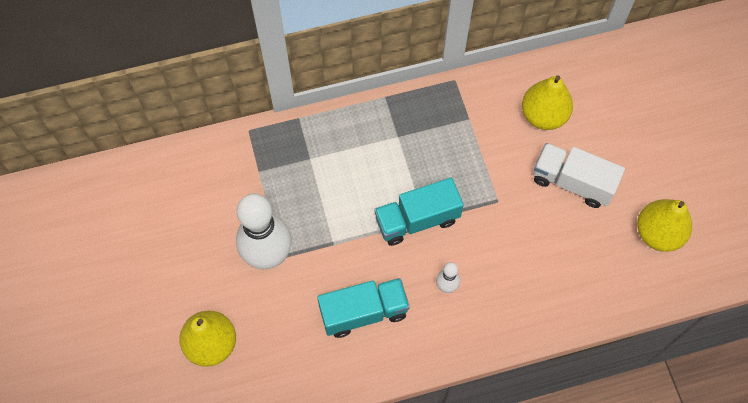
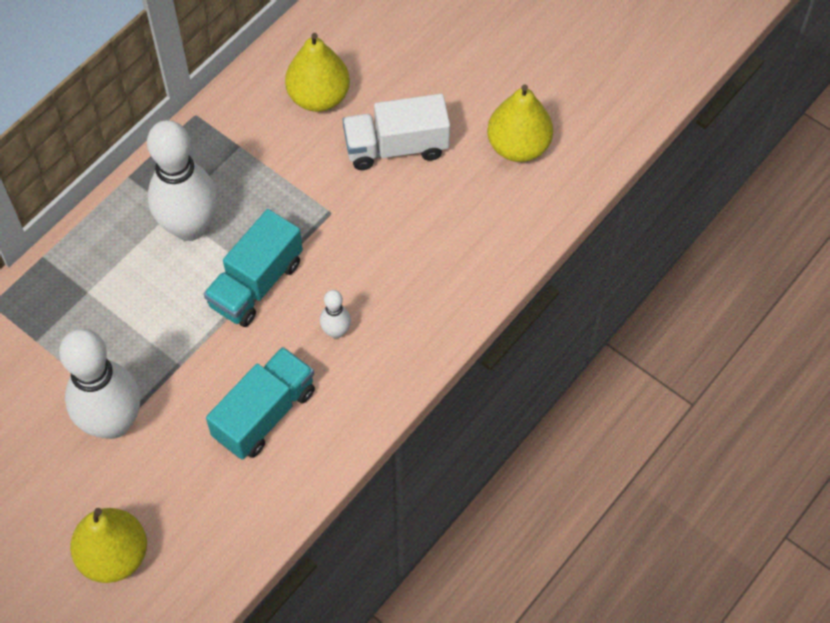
camera: 35 degrees left, 5 degrees down
none -> white bowling pin [147,120,218,241]

